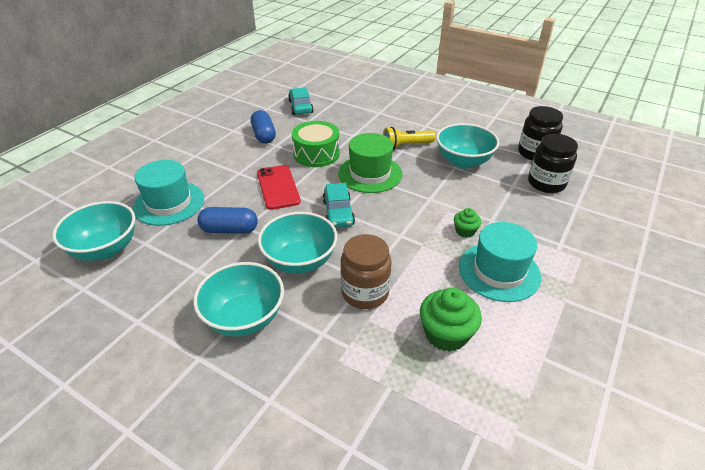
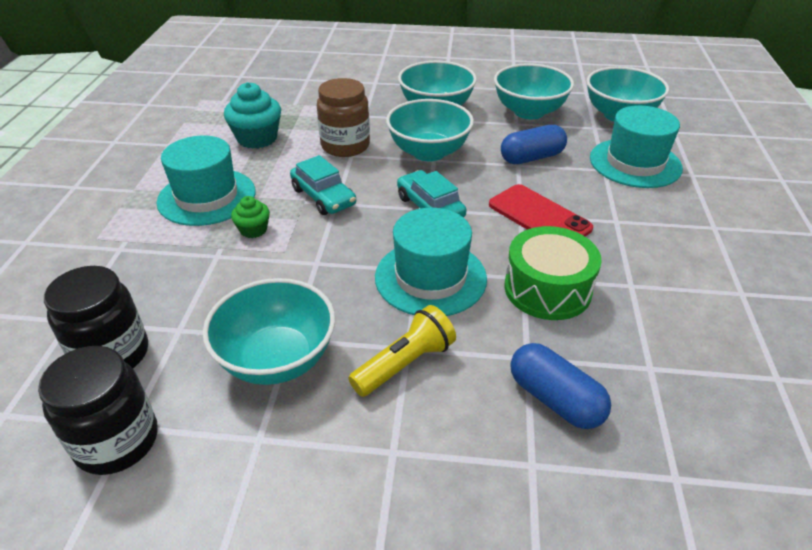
camera: 155 degrees right, 0 degrees up
blue capsule [251,110,276,144] -> blue capsule moved to [510,343,611,429]
turquoise car [288,87,313,115] -> turquoise car moved to [290,155,356,215]
green hat [338,133,402,193] -> turquoise hat [375,208,487,316]
green cupcake [420,288,482,352] -> turquoise cupcake [224,82,281,149]
none -> turquoise bowl [494,64,574,119]

